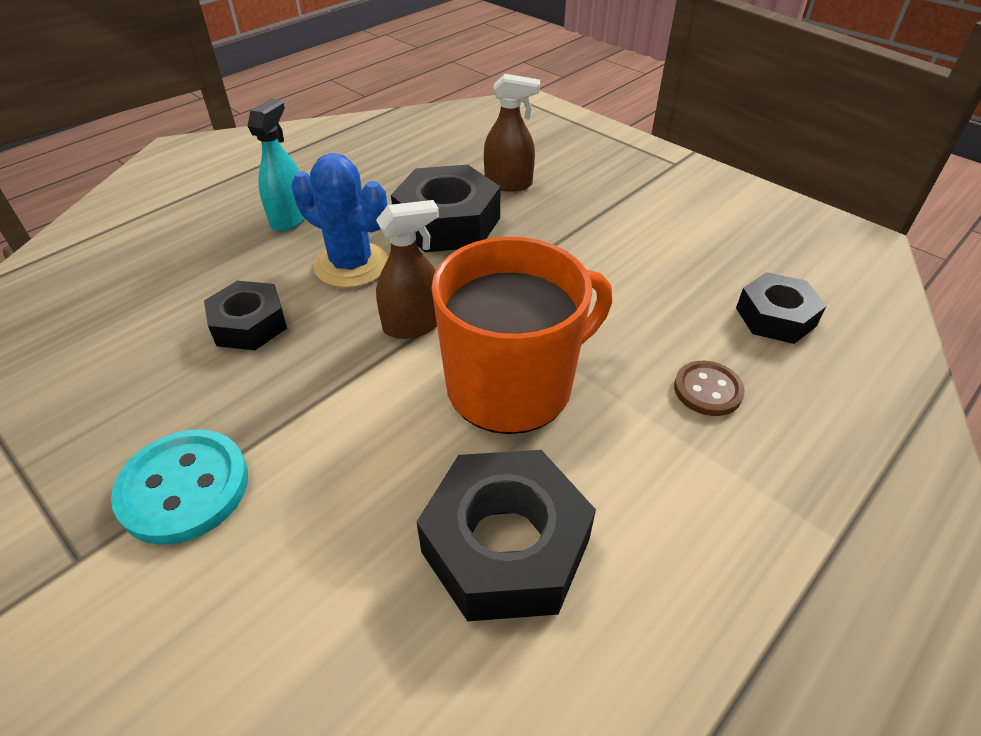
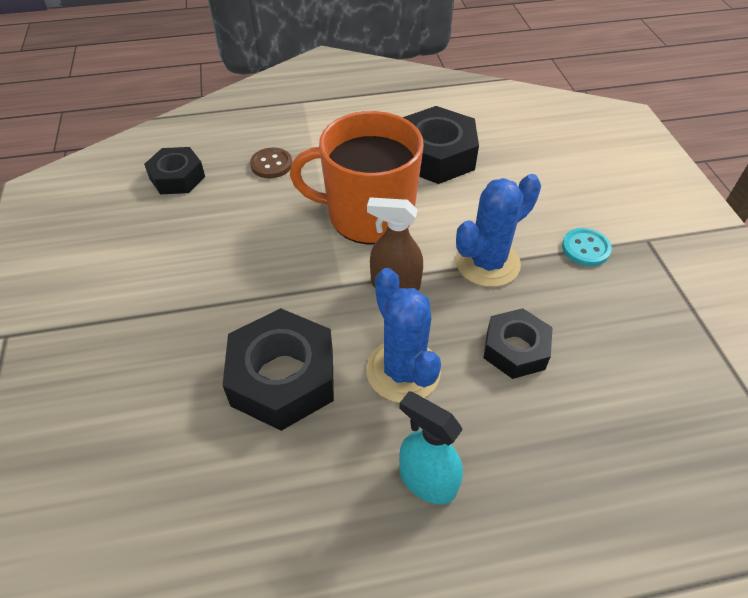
camera: 145 degrees left, 5 degrees up
turquoise button [111,430,248,545] -> turquoise button [562,228,612,266], size x0.61
turquoise spray bottle [248,98,305,232] -> turquoise spray bottle turned 75 degrees clockwise [399,391,463,504]
brown spray bottle [484,74,540,192] -> none
none -> blue cactus [455,174,541,287]

